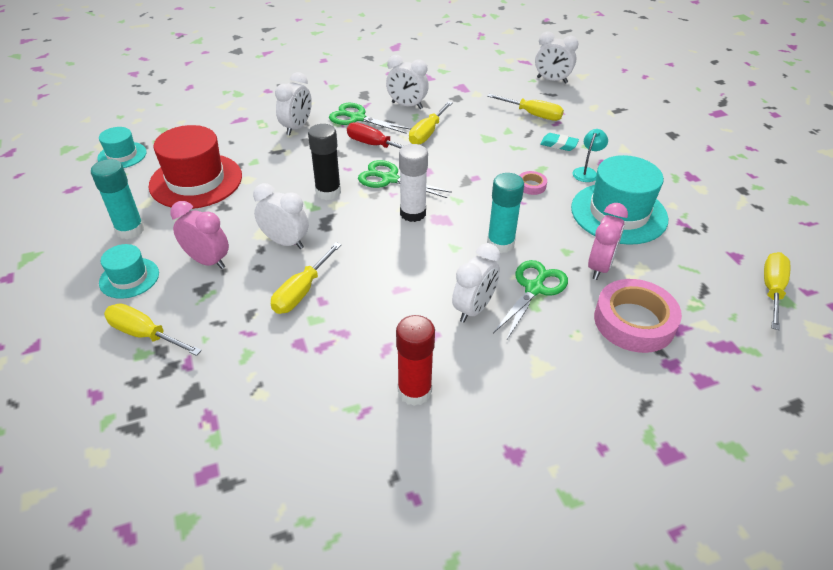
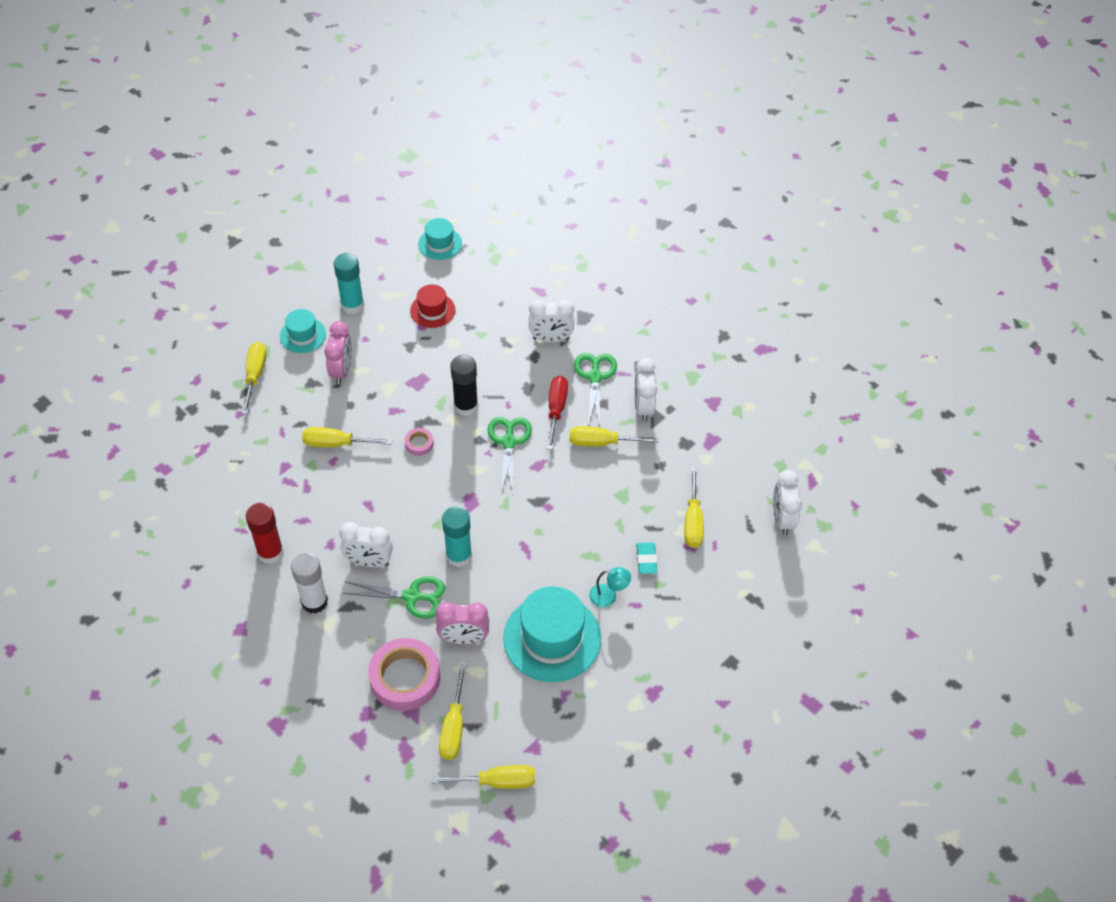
camera: 65 degrees right, 10 degrees up
red hat [149,125,242,209] -> red hat [410,284,455,328], size x0.54
white clock [253,183,309,249] -> none
white glue stick [399,144,428,222] -> white glue stick moved to [291,553,328,613]
pink tape [519,171,547,195] -> pink tape moved to [405,428,434,456]
none -> yellow screwdriver [439,664,466,760]

